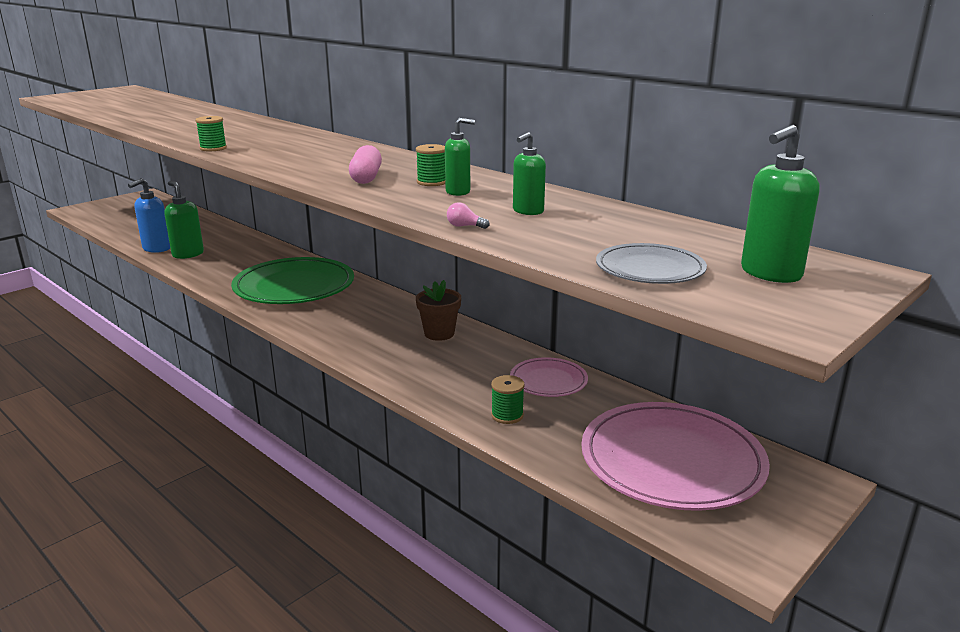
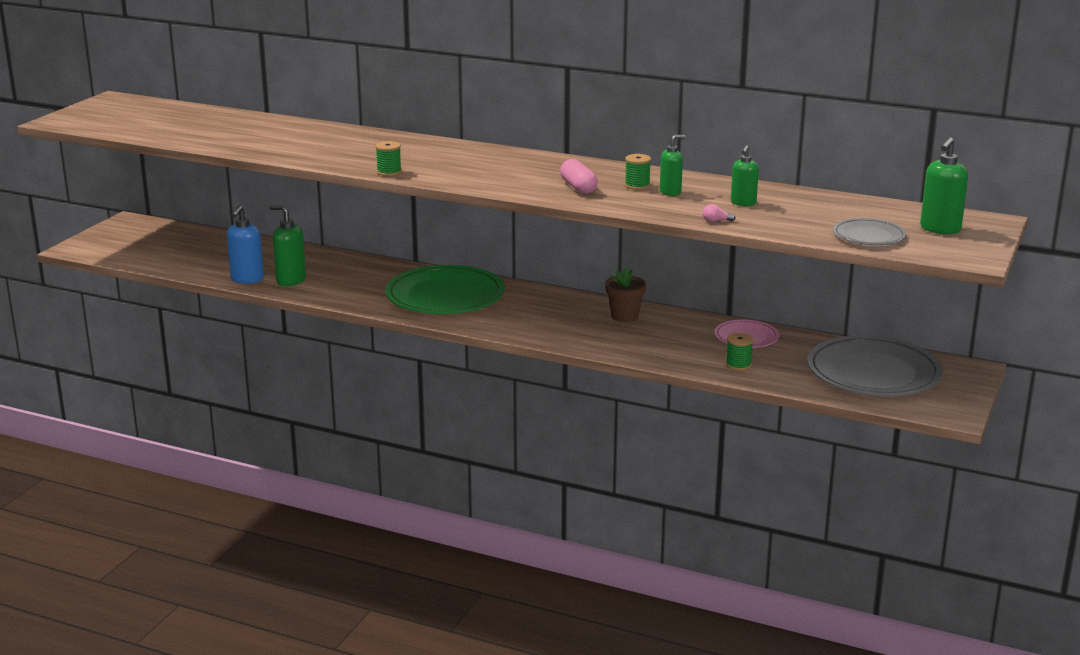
camera: 20 degrees left, 0 degrees up
pink plate [581,402,770,511] -> grey plate [807,336,943,397]

